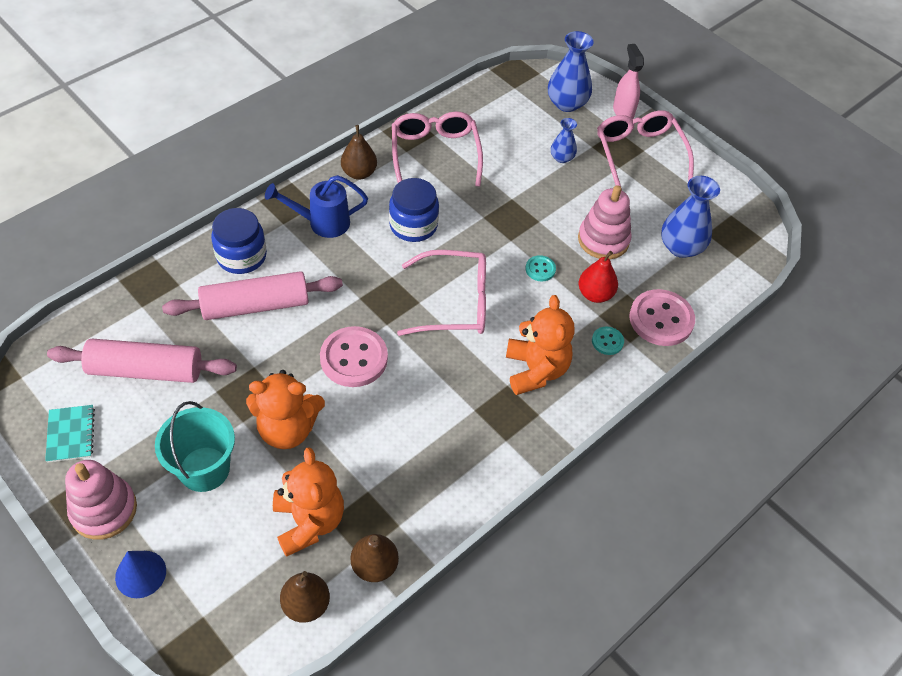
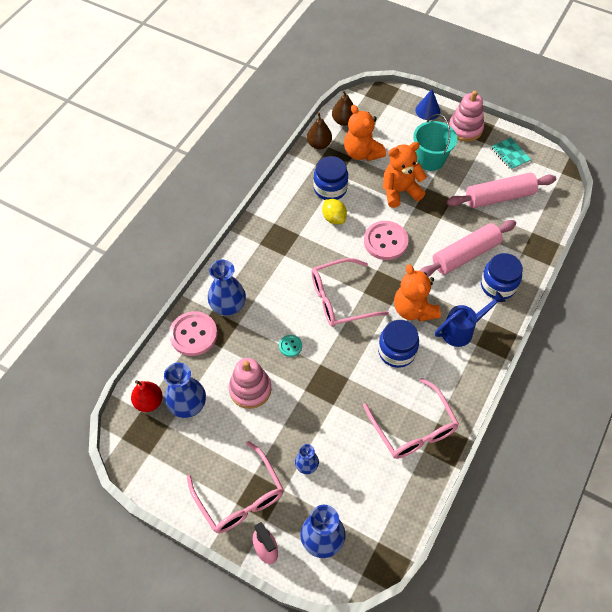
camera: 165 degrees right, 5 degrees up
brown pear [341,125,377,180] -> none
orange teddy bear [506,295,574,395] -> orange teddy bear moved to [394,264,441,322]
red pear [579,251,618,303] -> red pear moved to [131,380,163,412]
turquoise button [592,326,624,355] -> blue vase [208,260,246,316]
none -> blue jar [313,156,348,200]
none -> yellow lemon [322,199,347,224]

